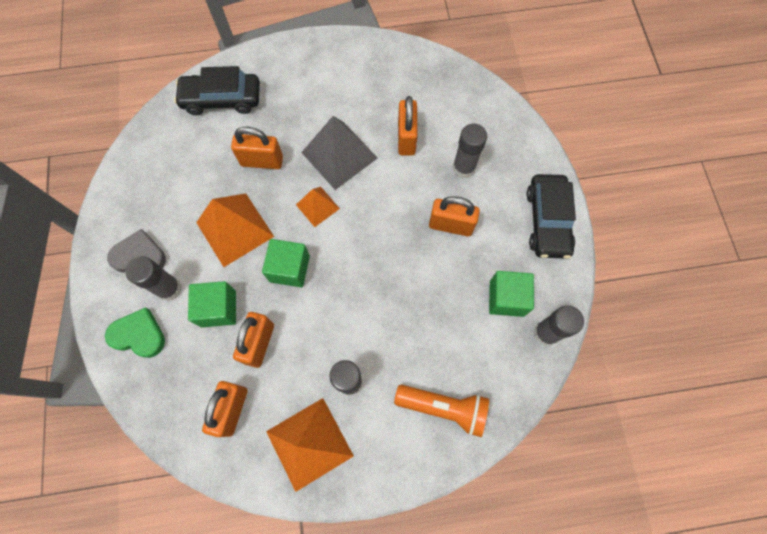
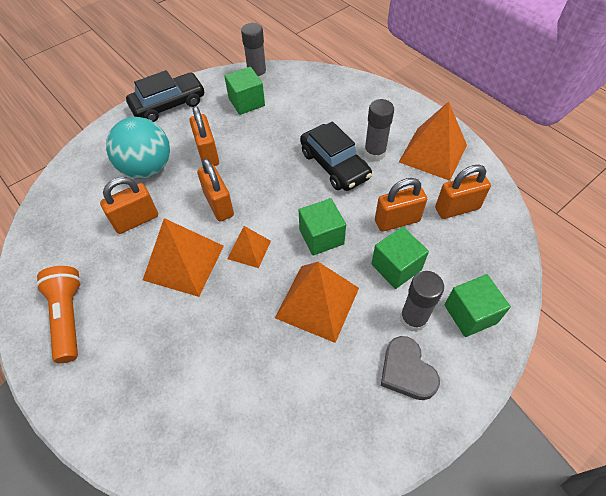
camera: 120 degrees left, 15 degrees down
green heart [105,307,165,358] -> green cube [445,274,511,337]
black car [174,66,260,115] -> black car moved to [300,121,372,191]
orange padlock [231,127,283,169] -> orange padlock moved to [197,158,234,221]
grey pyramid [301,116,377,190] -> orange pyramid [143,218,224,297]
orange flashlight [394,385,489,437] -> orange flashlight moved to [36,266,82,363]
grey glue stick [453,124,487,178] -> turquoise ball [106,117,170,179]

